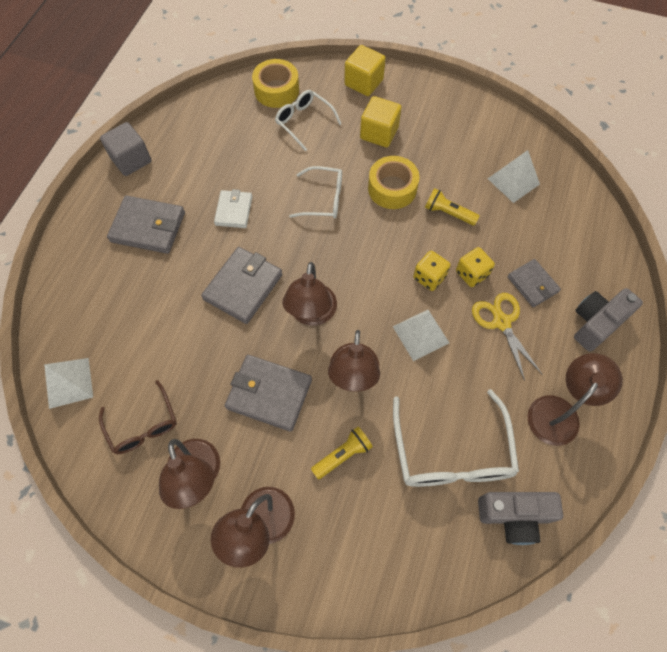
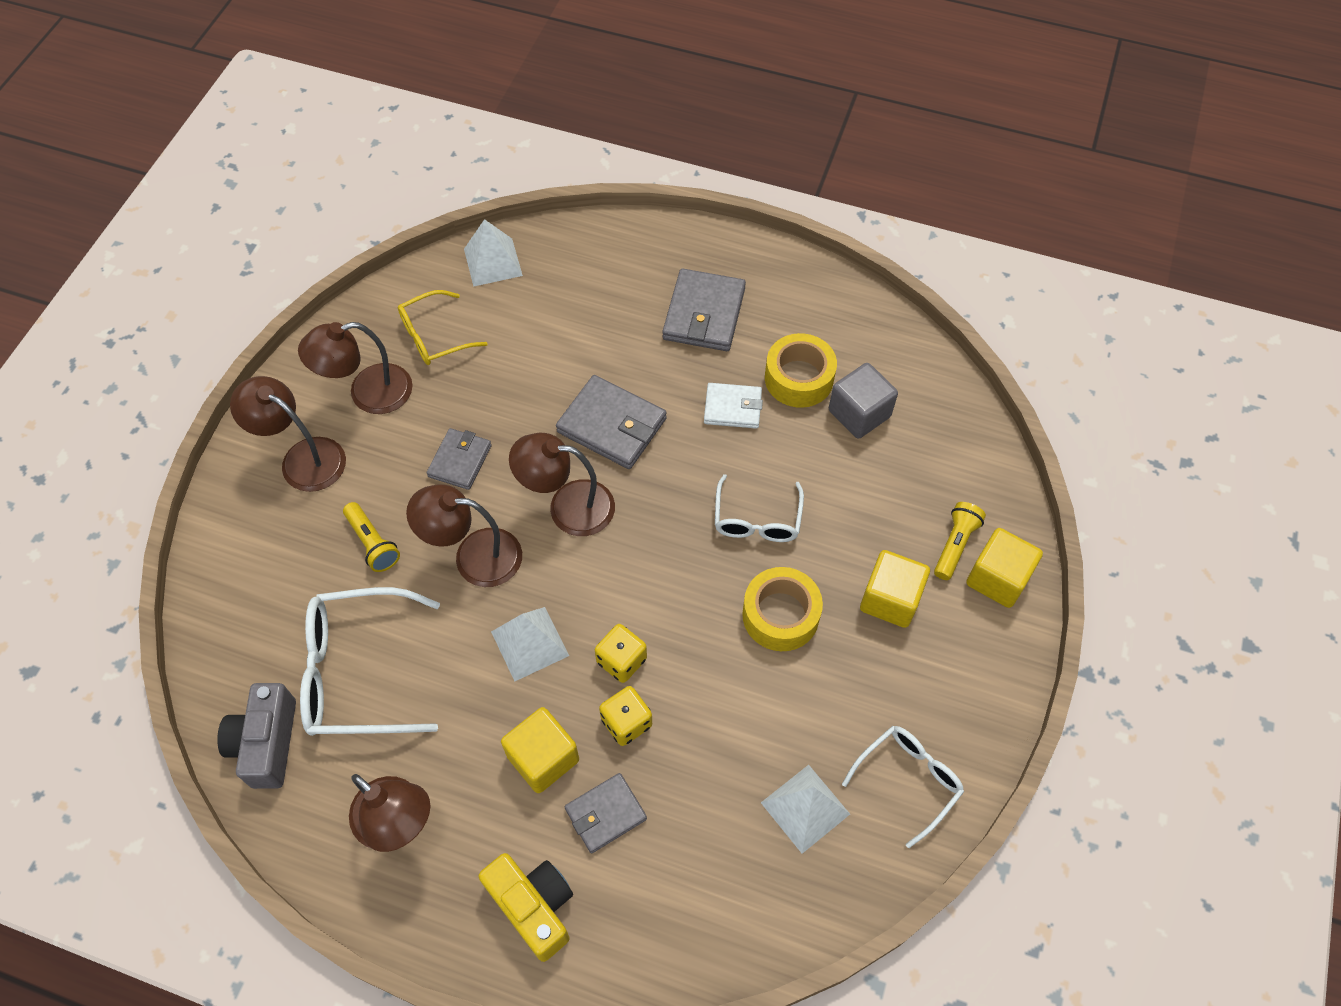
camera: 90 degrees right, 5 degrees down
brown glasses [99,380,177,454] -> yellow glasses [398,290,488,365]
grey cube [100,122,152,176] -> grey cube moved to [829,363,898,439]
grey wallet [225,355,312,432] -> grey wallet [427,428,492,490], size x0.63
yellow tape [252,59,299,108] -> yellow tape moved to [765,333,837,408]
white glasses [275,90,341,151] -> white glasses moved to [842,726,964,848]
yellow flashlight [425,188,479,226] -> yellow flashlight moved to [934,502,986,580]
yellow scissors [472,293,542,381] -> yellow cube [501,707,579,793]
grey camera [574,288,643,352] -> yellow camera [478,853,573,962]

